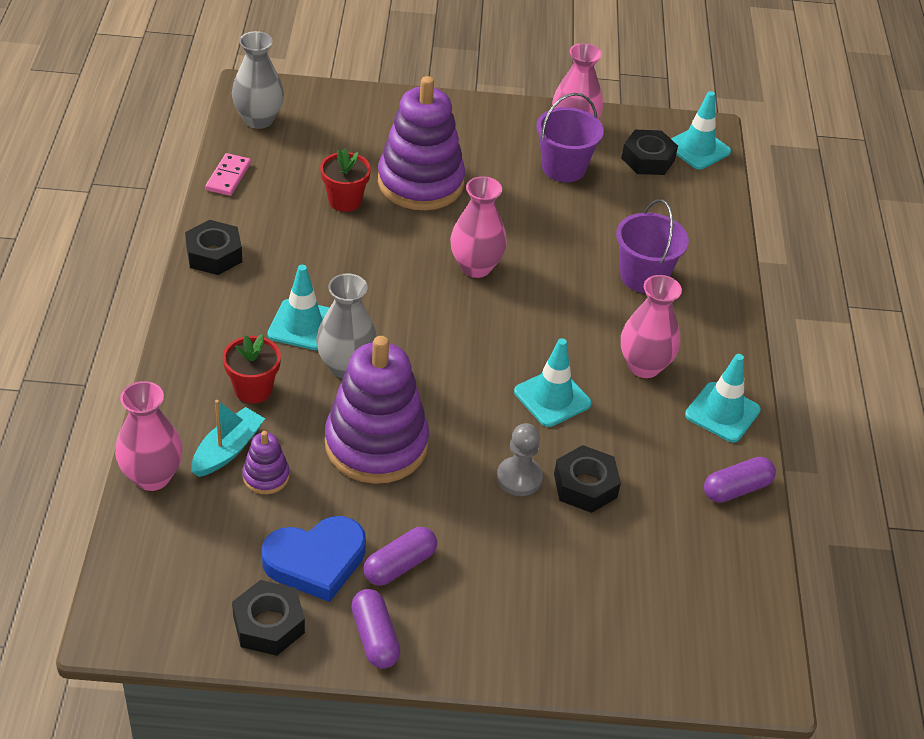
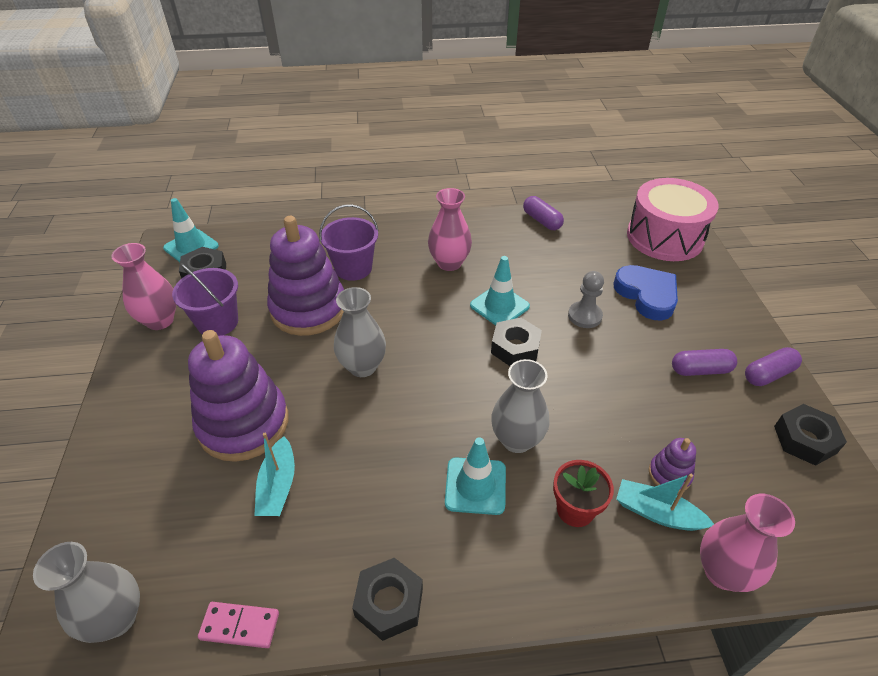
camera: 95 degrees left, 0 degrees up
blue heart [262,516,366,602] -> blue heart moved to [613,265,678,321]
red flower pot [320,148,371,212] -> turquoise boat [254,433,295,516]
purple stacking toy [325,336,429,484] -> purple stacking toy moved to [267,216,344,336]
purple capsule [363,527,437,586] -> purple capsule turned 45 degrees counterclockwise [672,349,737,376]
pink vase [450,176,507,278] -> grey vase [334,287,386,377]
black nut [554,445,621,513] -> black nut moved to [491,317,542,366]
turquoise traffic cone [685,354,761,442] -> none
none -> pink drum [627,178,719,261]

